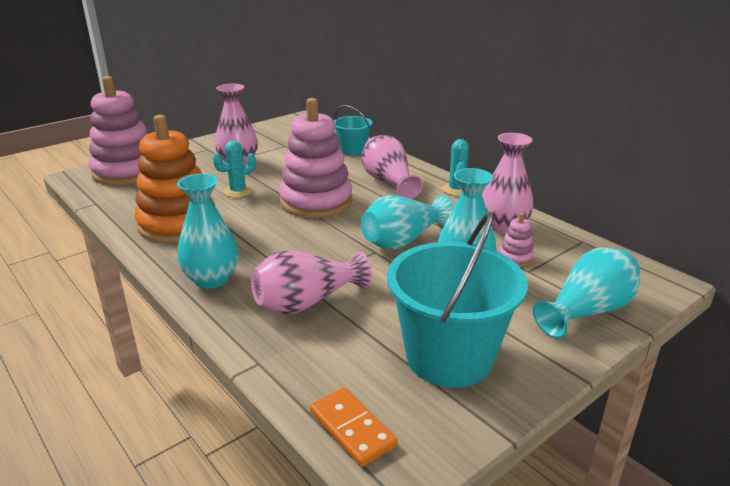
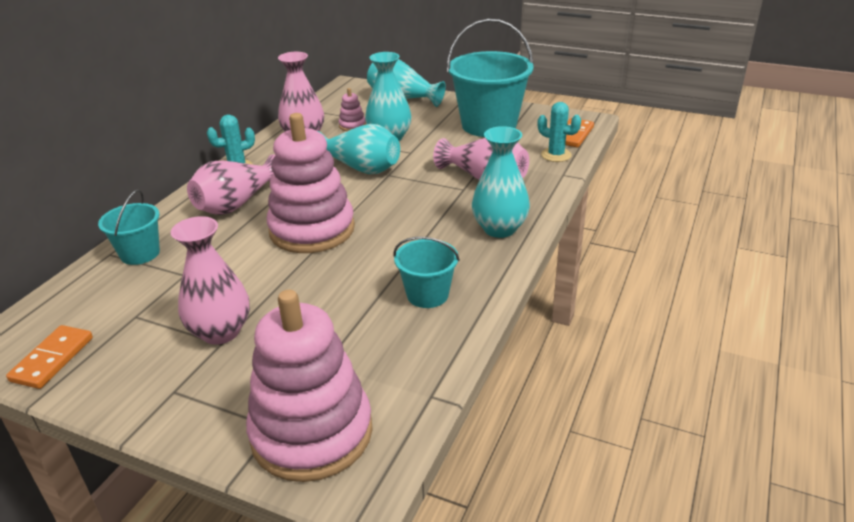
camera: 115 degrees left, 5 degrees up
orange stacking toy [134,115,215,243] -> turquoise bucket [394,237,460,308]
turquoise cactus [213,141,256,198] -> turquoise cactus moved to [538,102,581,162]
none -> orange domino [6,325,93,389]

